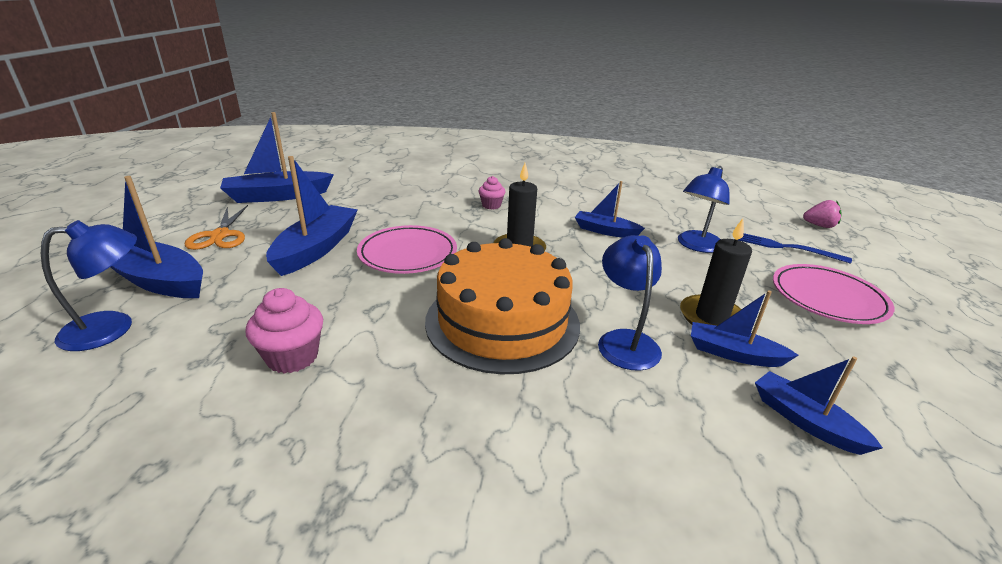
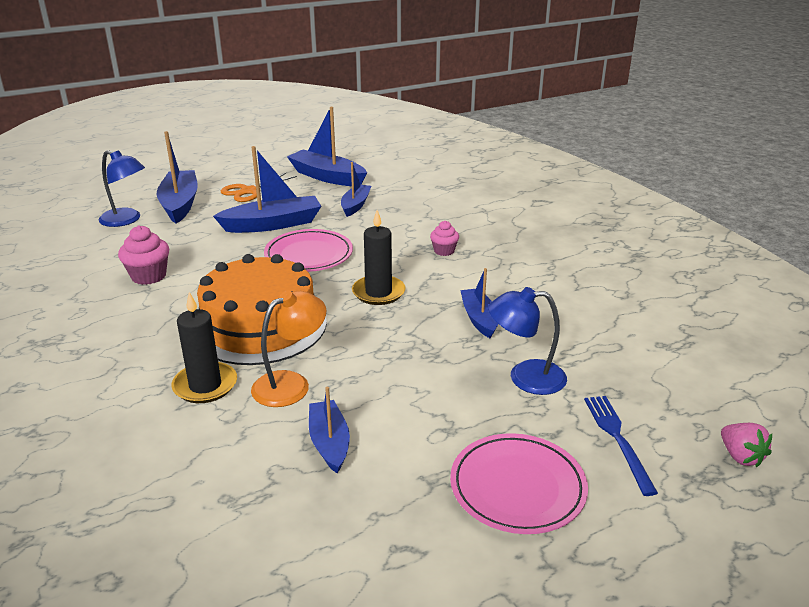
camera: 55 degrees right, 0 degrees up
blue lamp [598,235,662,371] -> orange lamp [251,290,326,407]
black candle [680,218,752,326] -> black candle moved to [172,292,237,403]
blue boat [755,356,883,455] -> blue boat moved to [341,162,371,217]

